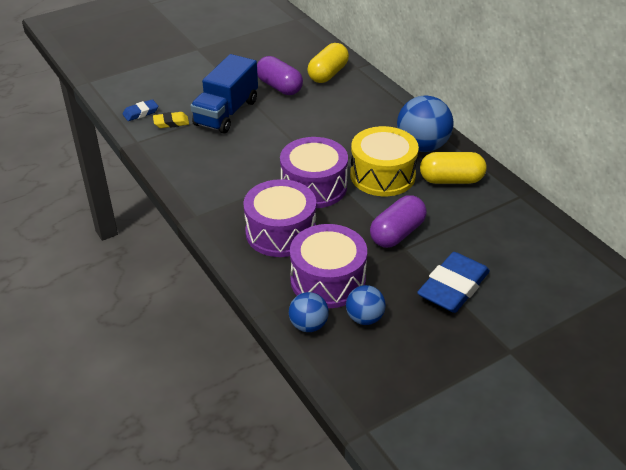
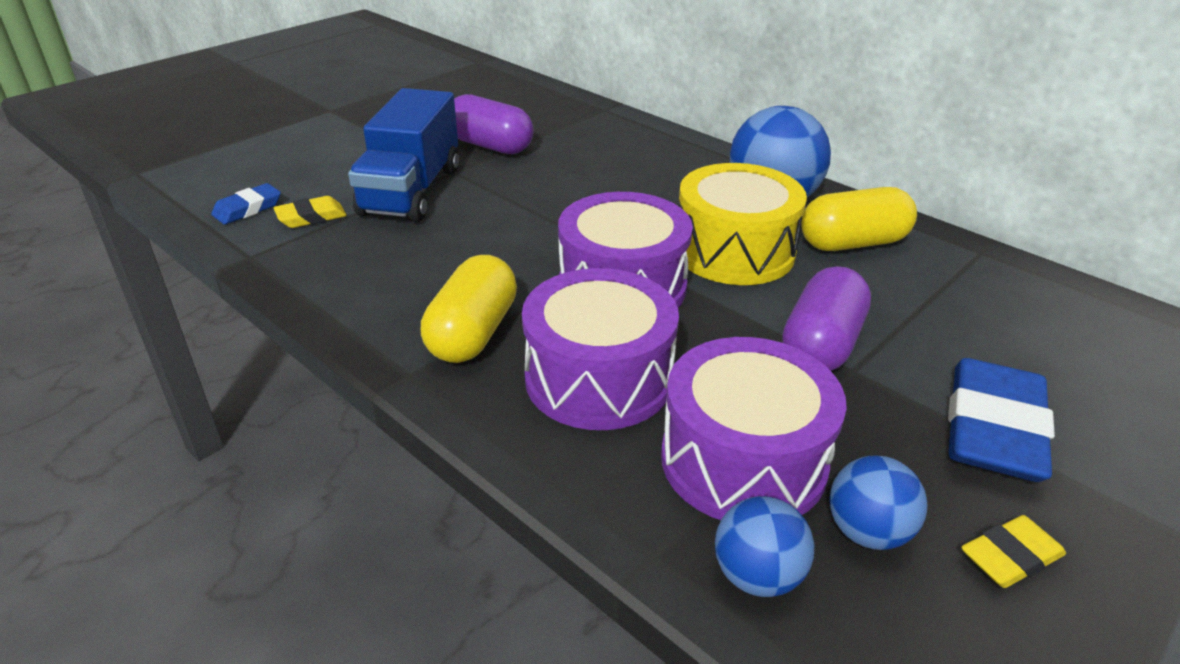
camera: 15 degrees left, 5 degrees down
yellow capsule [308,43,349,83] -> yellow capsule moved to [421,255,517,363]
none -> yellow eraser [961,515,1066,588]

